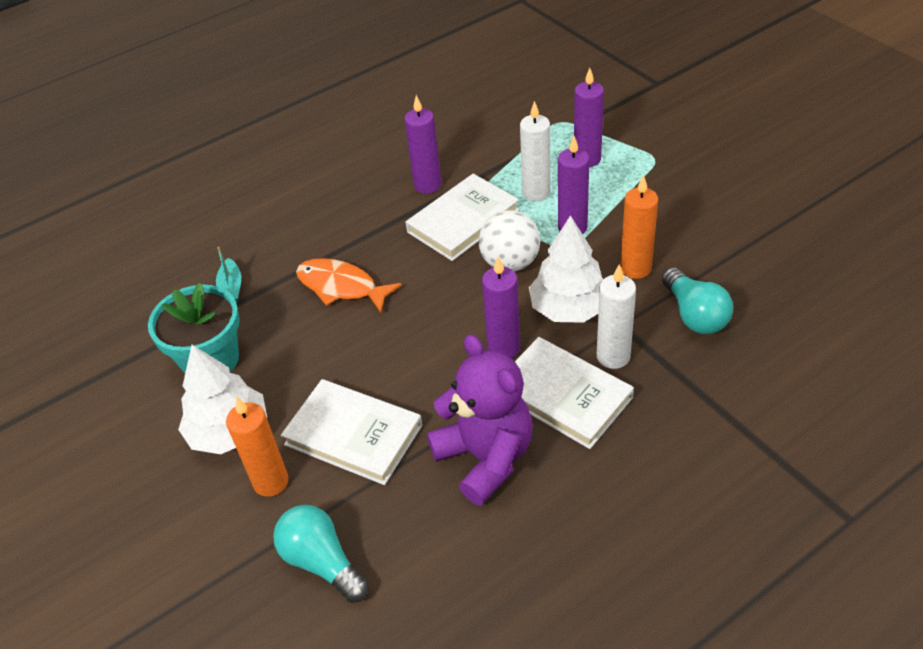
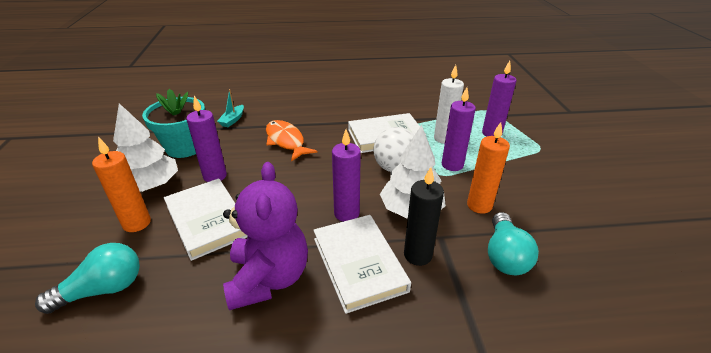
camera: 25 degrees right, 10 degrees down
turquoise light bulb [273,505,369,603] -> turquoise light bulb turned 75 degrees clockwise [35,243,140,314]
purple candle [405,95,441,194] -> purple candle moved to [186,96,227,182]
white candle [597,264,636,369] -> black candle [404,167,444,266]

